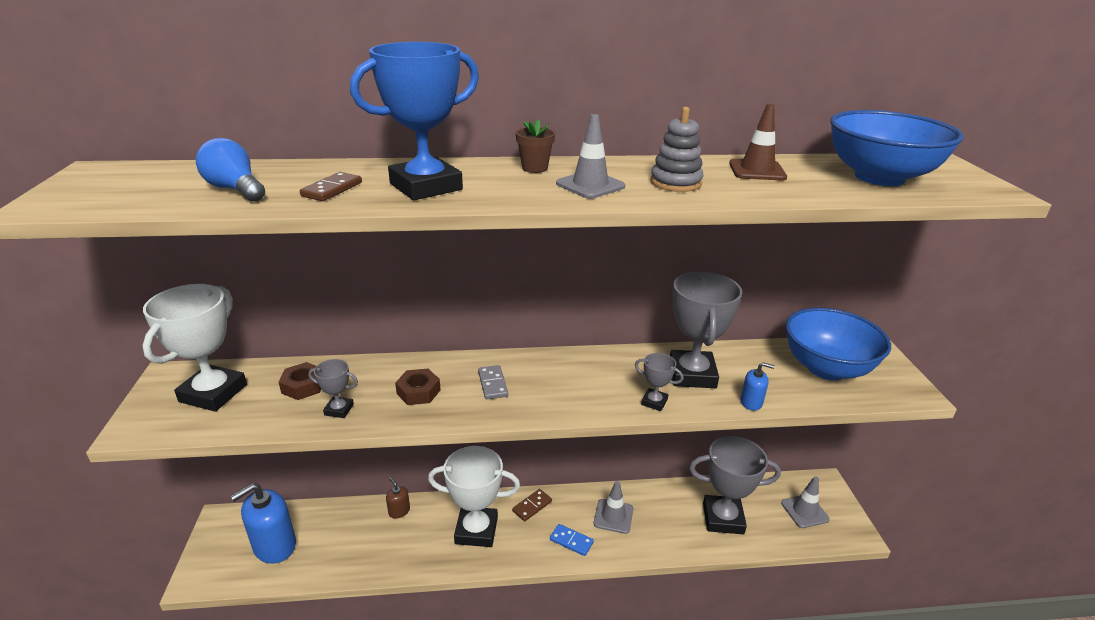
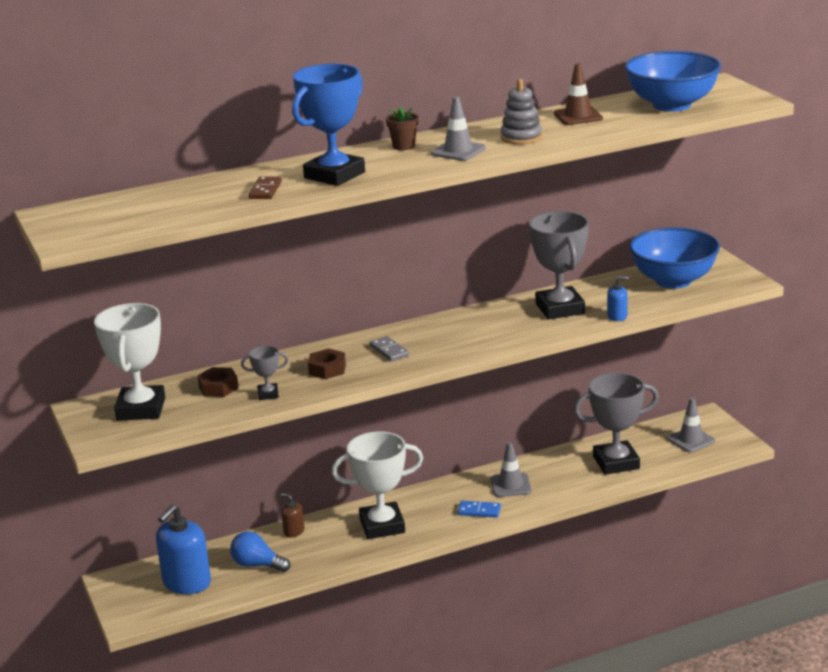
camera: 15 degrees left, 5 degrees down
blue light bulb [196,138,265,202] -> blue light bulb moved to [230,531,290,572]
brown domino [512,489,552,521] -> none
grey trophy [635,353,684,411] -> none

